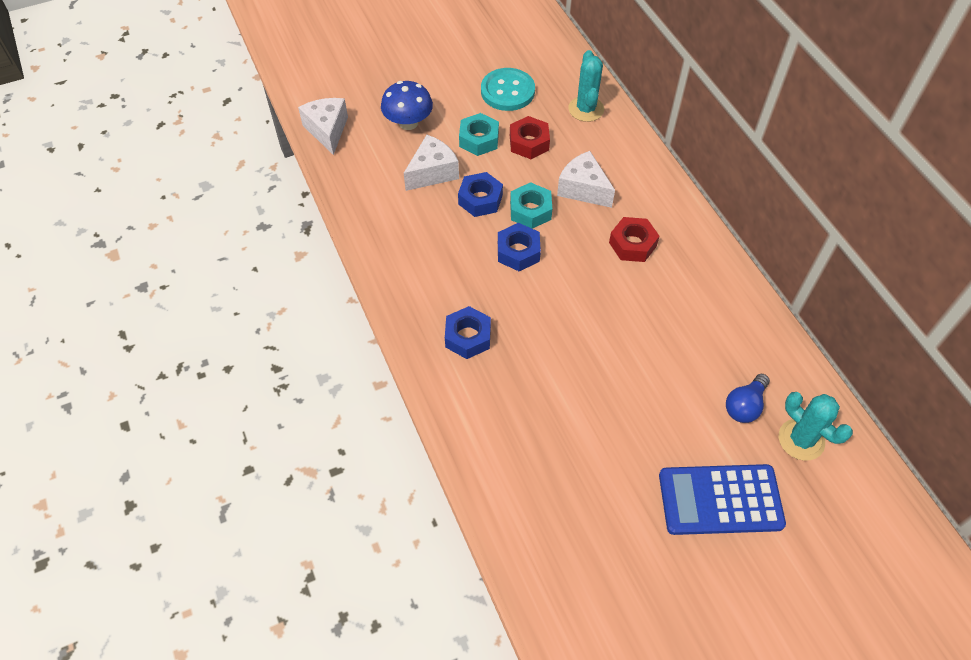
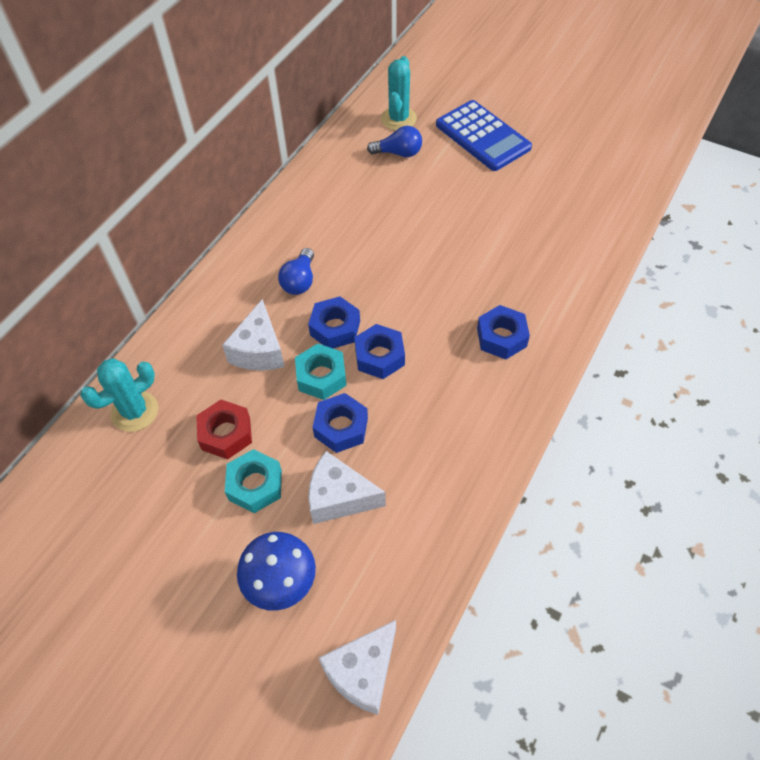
camera: 125 degrees left, 0 degrees up
turquoise button [481,68,535,111] -> none
red nut [609,217,659,262] -> blue light bulb [278,248,314,295]
none -> blue nut [308,297,360,348]

